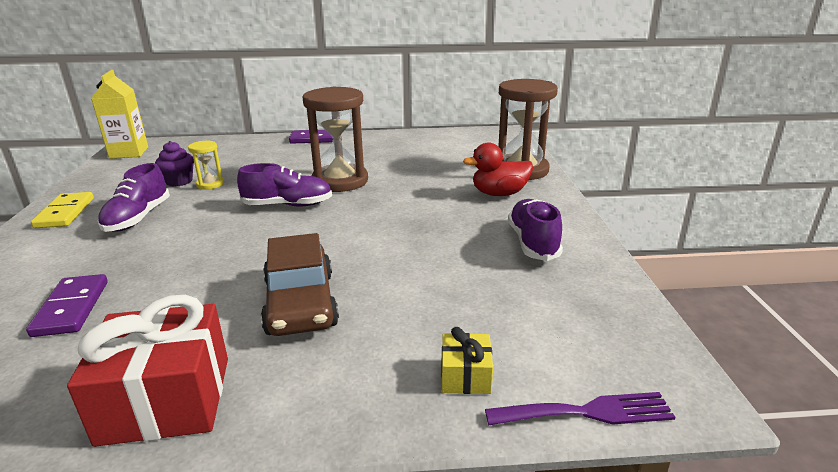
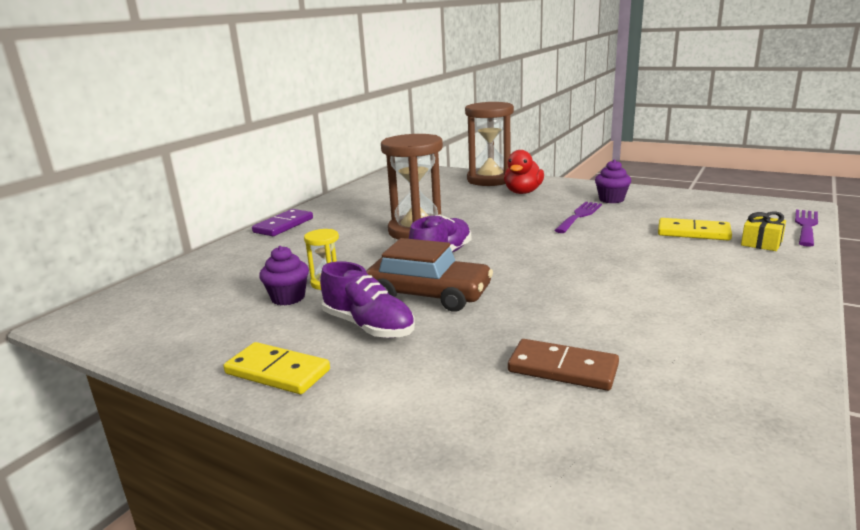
camera: 55 degrees left, 5 degrees down
purple domino [26,274,108,337] -> brown domino [508,339,619,391]
red gift [67,295,228,447] -> none
yellow carton [91,70,148,159] -> none
brown car [261,233,339,336] -> brown car moved to [366,238,493,312]
purple shoe [508,199,563,261] -> purple cupcake [595,160,631,203]
none -> purple fork [554,202,602,233]
none -> yellow domino [658,218,732,241]

